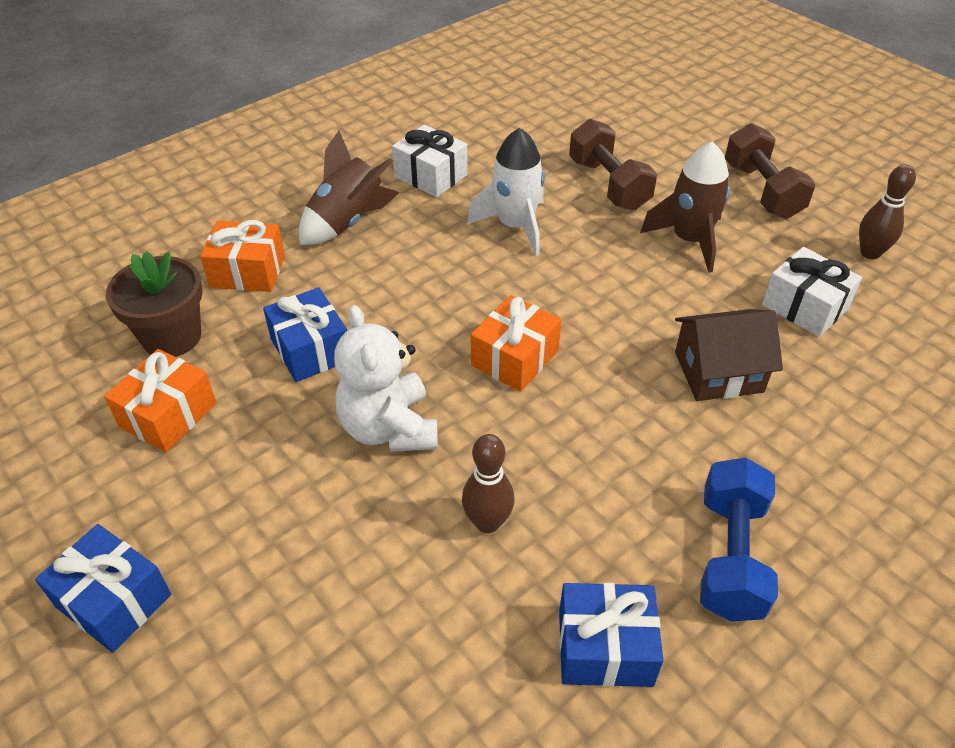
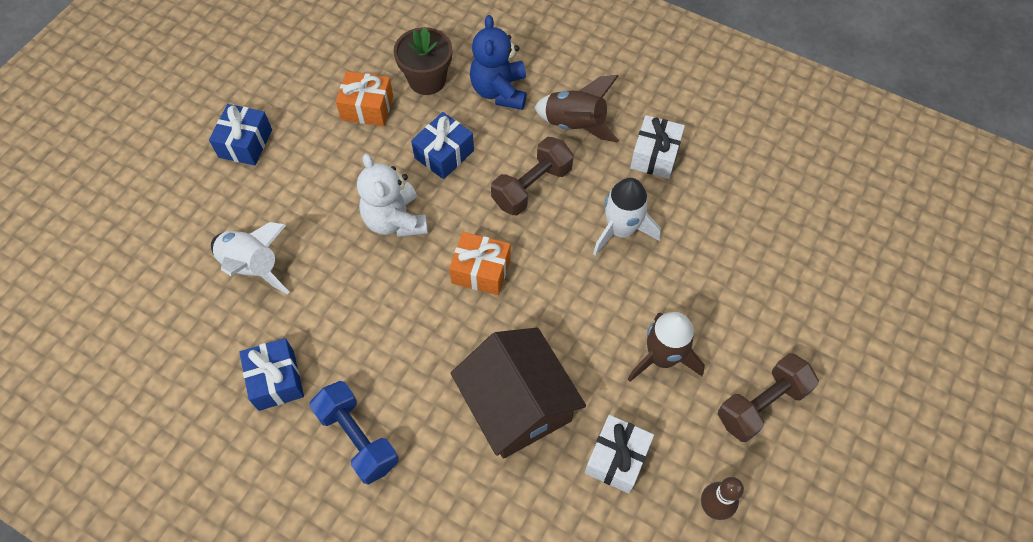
camera: 70 degrees right, 15 degrees up
orange gift [200,220,285,292] -> blue teddy bear [470,15,527,110]
white teddy bear [334,305,438,452] -> white teddy bear turned 75 degrees counterclockwise [357,154,428,237]
brown bowling pin [462,434,515,533] -> none
brown dumbbell [569,119,657,210] -> brown dumbbell moved to [491,137,574,215]
brown house [675,309,783,401] -> brown house [451,328,586,459], size x1.53
blue dumbbell [700,457,778,622] -> blue dumbbell turned 60 degrees clockwise [309,381,398,485]
none -> white rocket [211,222,289,294]

